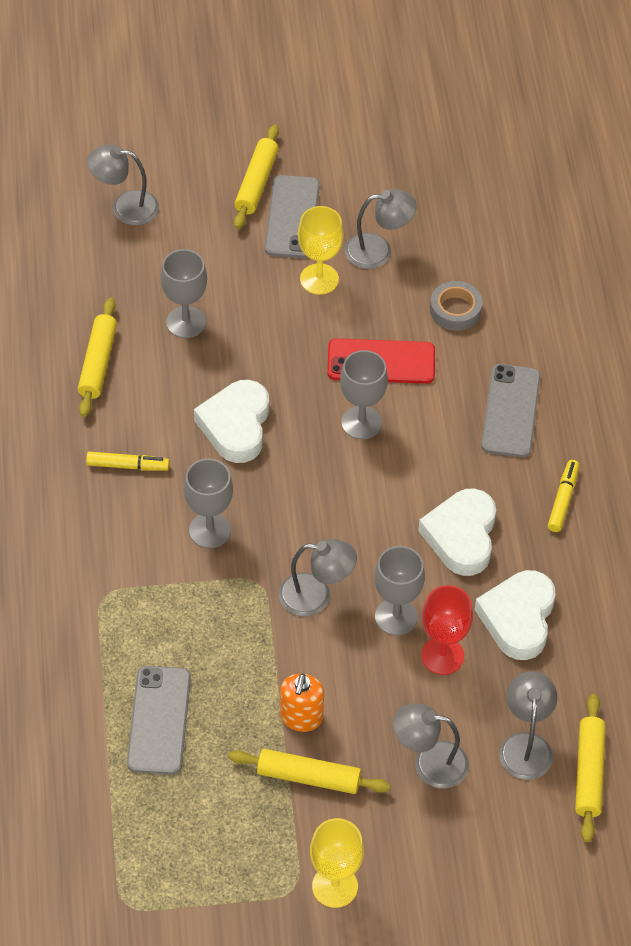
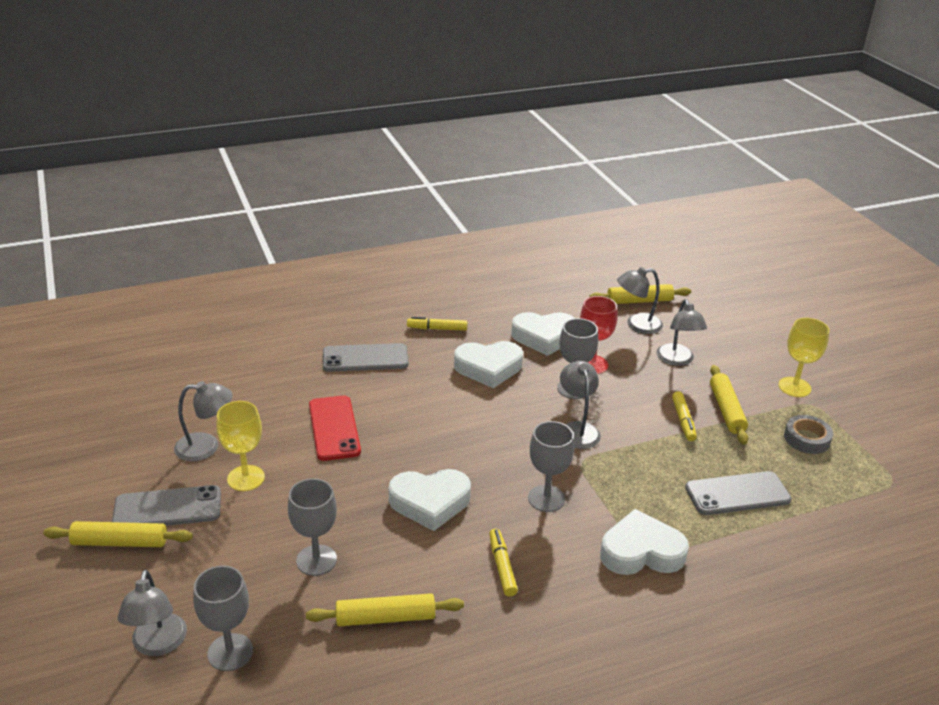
camera: 105 degrees left, 20 degrees down
orange soap dispenser [280,673,324,732] -> yellow marker [672,391,697,441]
grey goblet [340,350,388,439] -> grey goblet moved to [193,565,253,671]
grey lamp [345,189,417,269] -> grey lamp turned 105 degrees clockwise [174,381,233,461]
grey tape [430,281,482,331] -> grey tape moved to [784,415,833,454]
none -> white heart [600,509,689,575]

